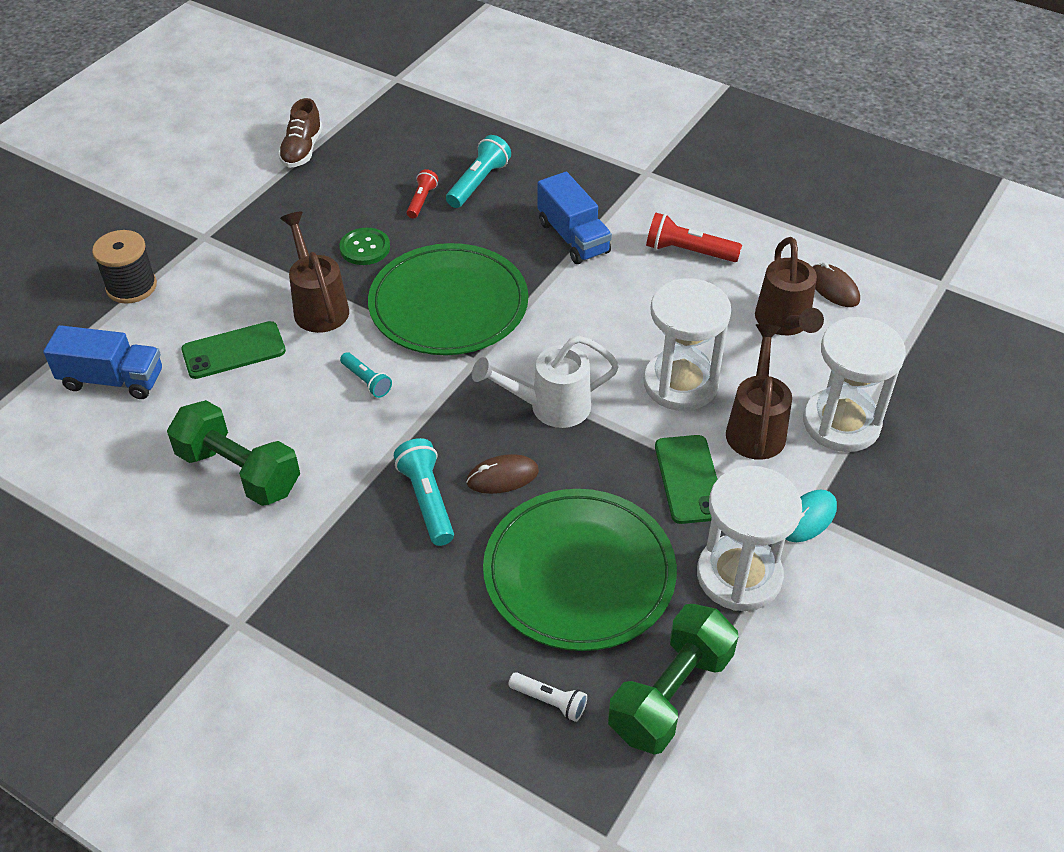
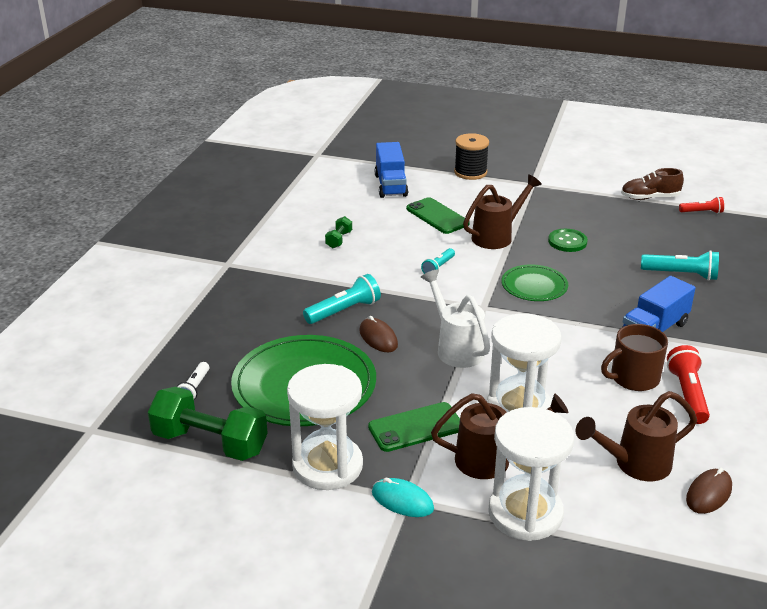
camera: 75 degrees right, 15 degrees down
green dumbbell [167,400,300,506] -> green dumbbell [325,216,352,248], size x0.45
green plate [368,243,528,355] -> green plate [501,264,568,301], size x0.53
red flashlight [407,169,438,219] -> red flashlight moved to [679,197,724,214]
none -> brown mug [601,324,668,391]

